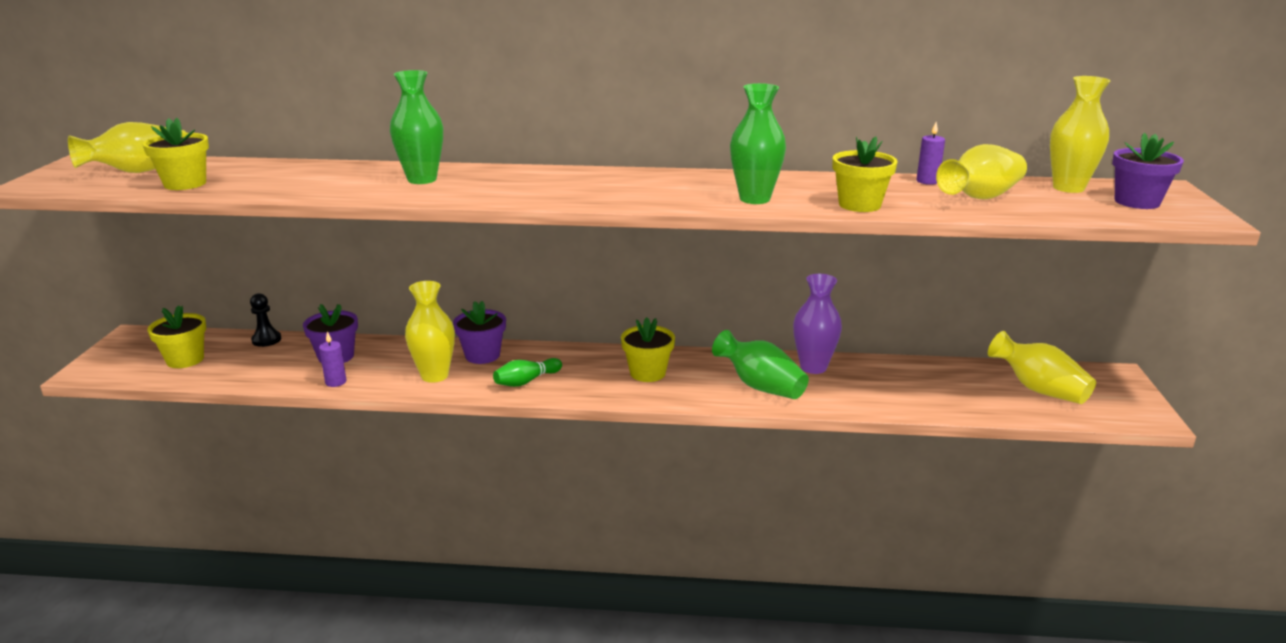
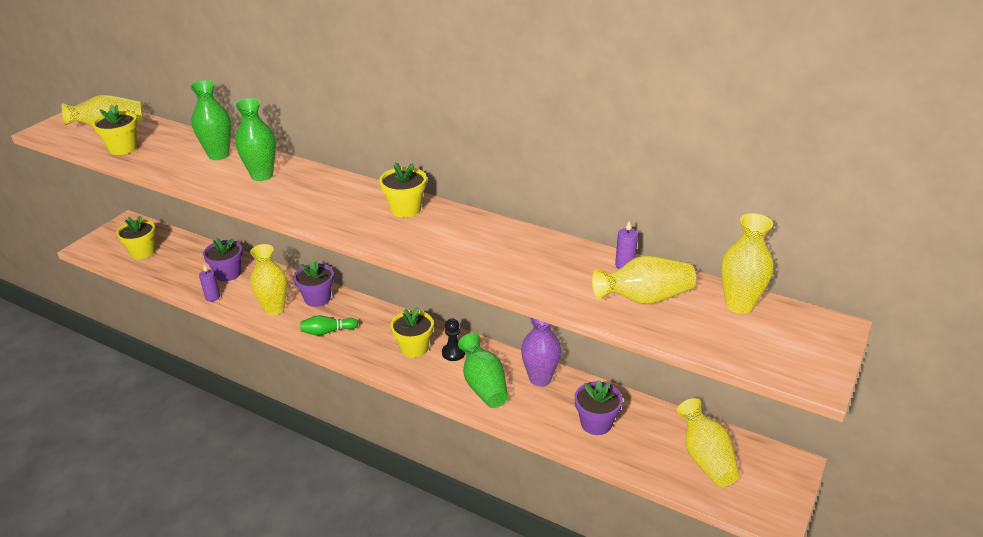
camera: 25 degrees right, 10 degrees up
black pawn [250,293,281,347] -> black pawn moved to [442,318,465,361]
green vase [730,83,786,204] -> green vase moved to [190,80,231,160]
yellow flower pot [832,136,898,212] -> yellow flower pot moved to [379,162,427,217]
purple flower pot [1112,133,1184,209] -> purple flower pot moved to [575,380,623,435]

